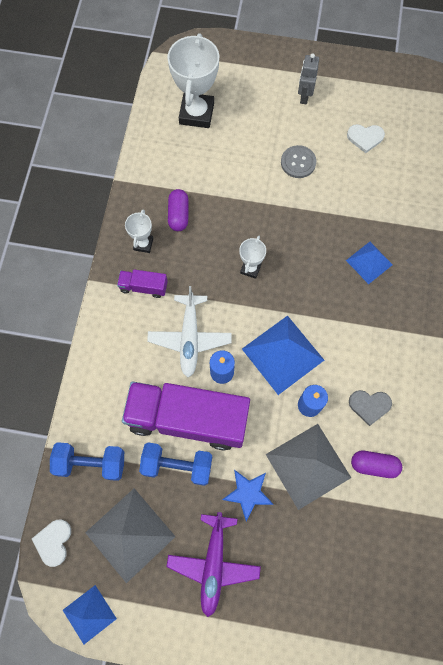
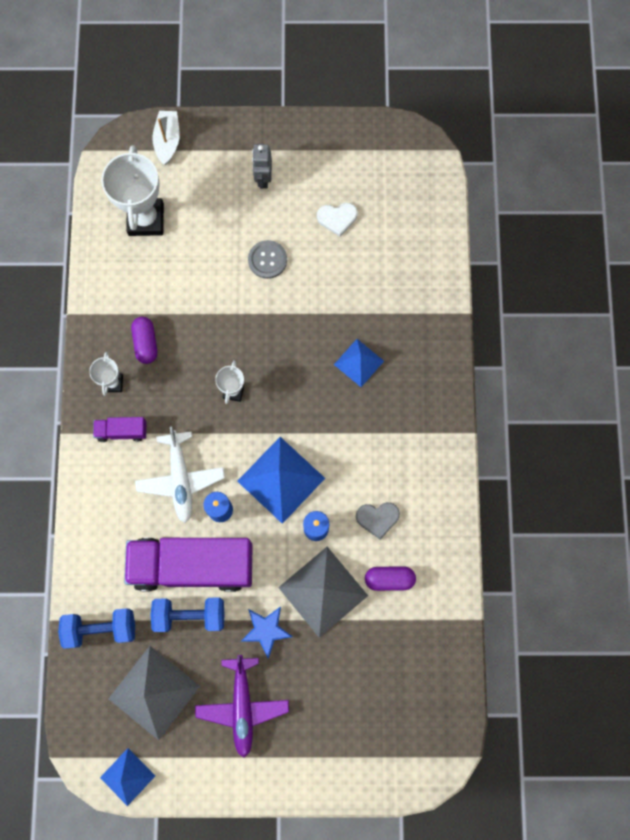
camera: 10 degrees left, 5 degrees up
white heart [32,520,71,567] -> none
none -> white boat [152,111,180,165]

